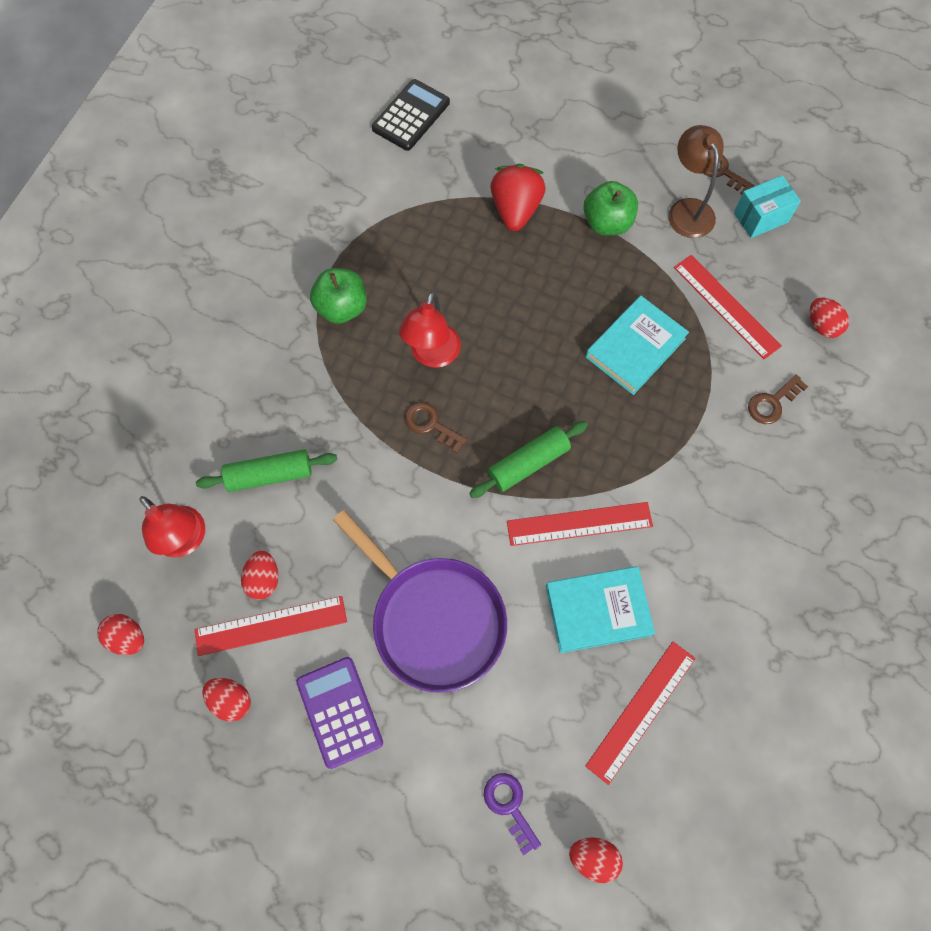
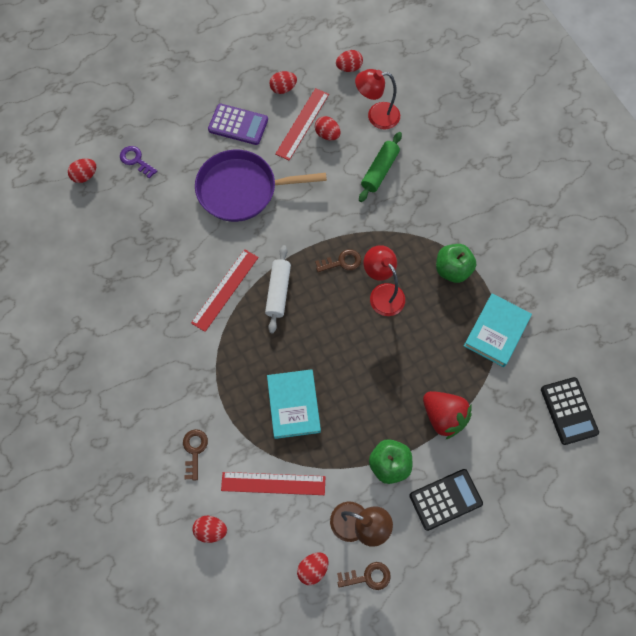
camera: 130 degrees right, 0 degrees up
green rolling pin [469,421,588,498] -> white rolling pin [265,245,291,333]
purple key [484,773,541,856] -> purple key turned 150 degrees counterclockwise [120,146,157,179]
turquoise book [546,566,655,653] -> turquoise book moved to [464,294,532,367]
red ruler [585,642,696,785] -> none
turquoise box [734,175,801,238] -> red egg [297,553,329,585]
none -> black calculator [409,469,483,531]

